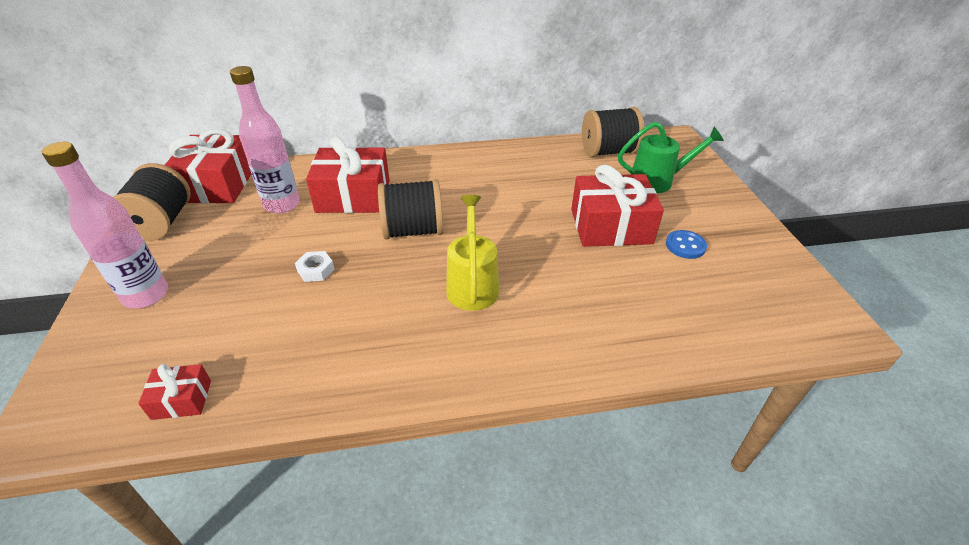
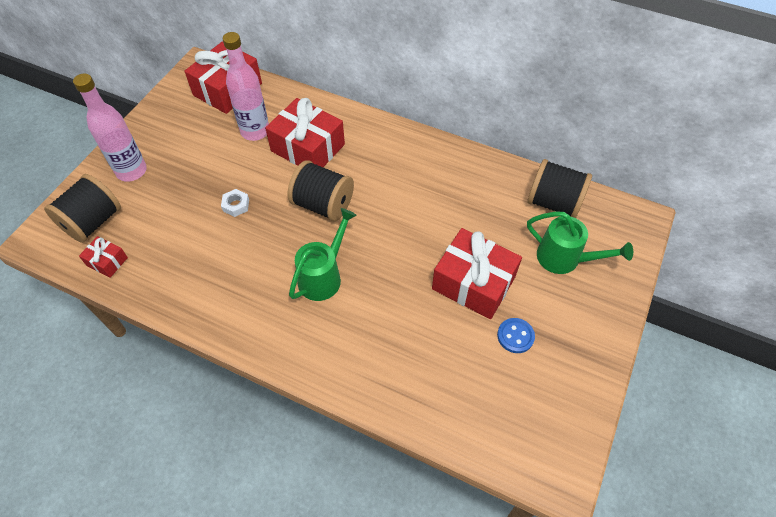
camera: 35 degrees right, 15 degrees up
black spool [113,163,191,241] -> black spool moved to [44,174,121,243]
yellow watering can [446,195,499,311] -> green watering can [289,208,357,301]

